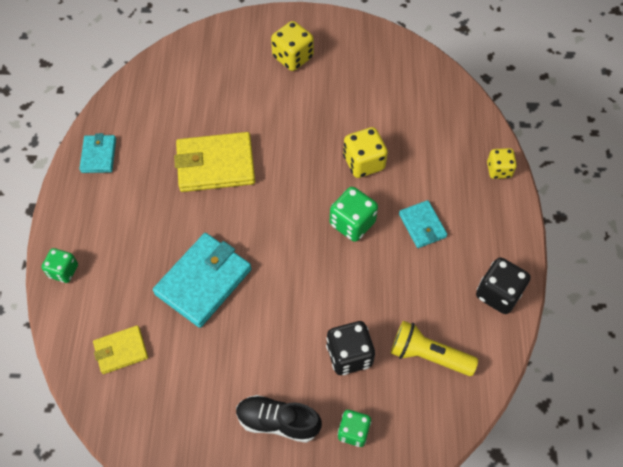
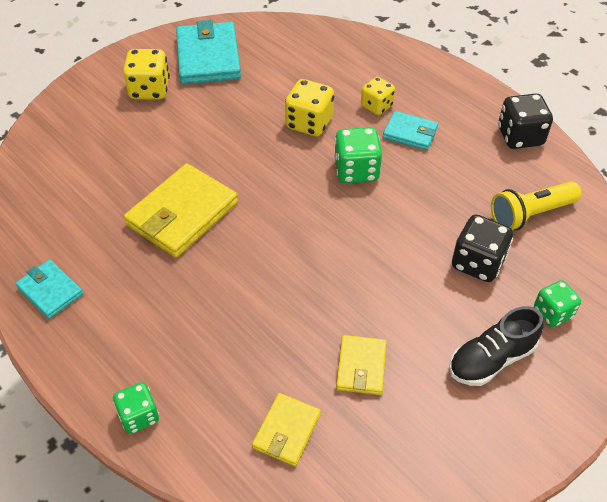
camera: 45 degrees left, 10 degrees down
turquoise wallet [153,233,252,328] -> turquoise wallet moved to [176,20,241,84]
yellow dice [487,148,517,179] -> yellow dice moved to [361,77,395,115]
none -> yellow wallet [336,335,387,395]

